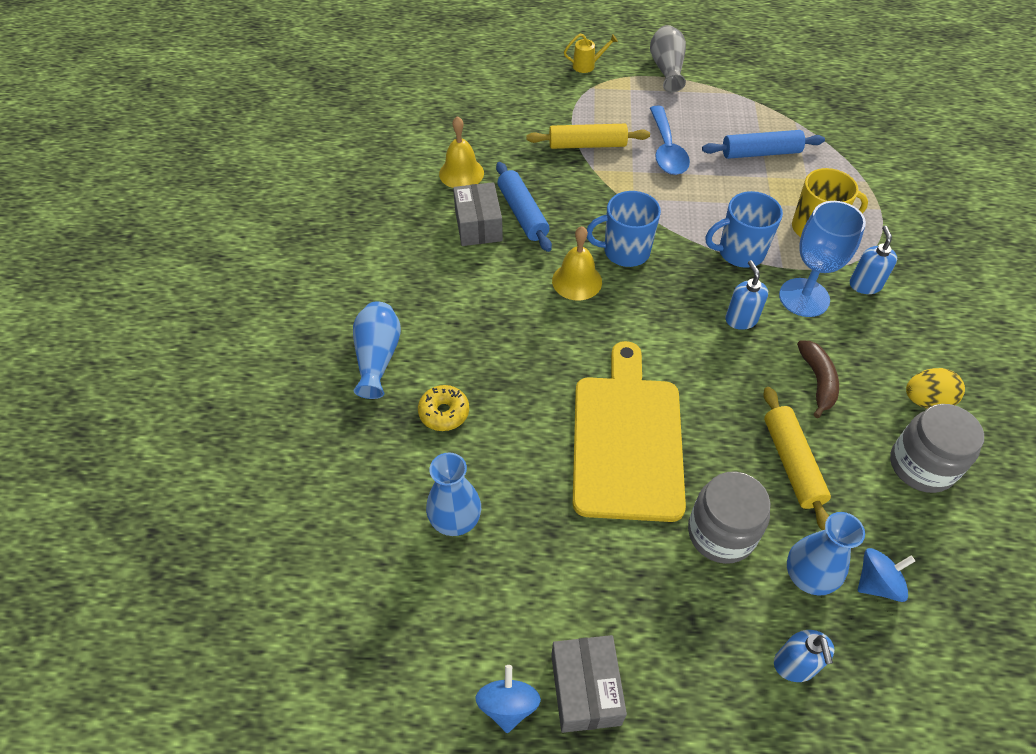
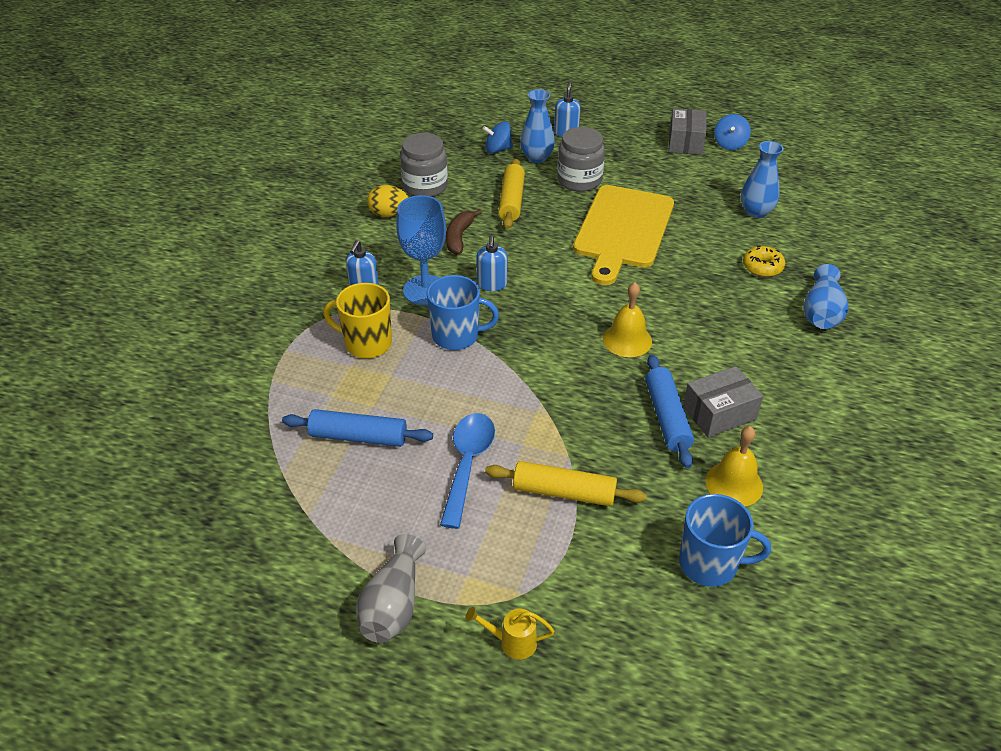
camera: 165 degrees left, 10 degrees down
grey box [453,182,503,246] -> grey box turned 60 degrees clockwise [683,366,763,438]
blue mug [587,191,661,267] -> blue mug moved to [679,494,771,587]

